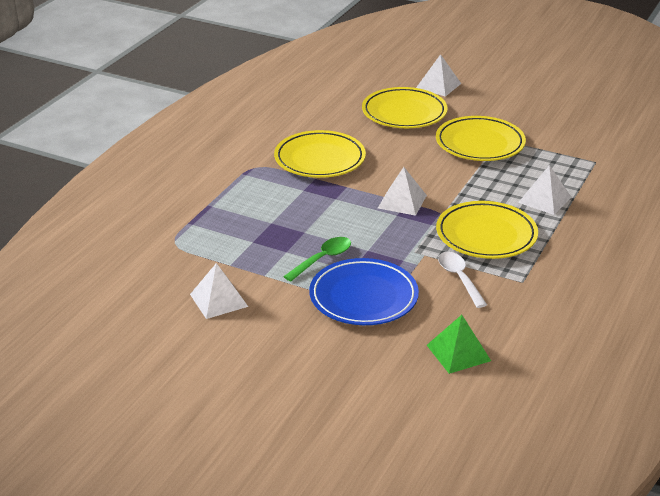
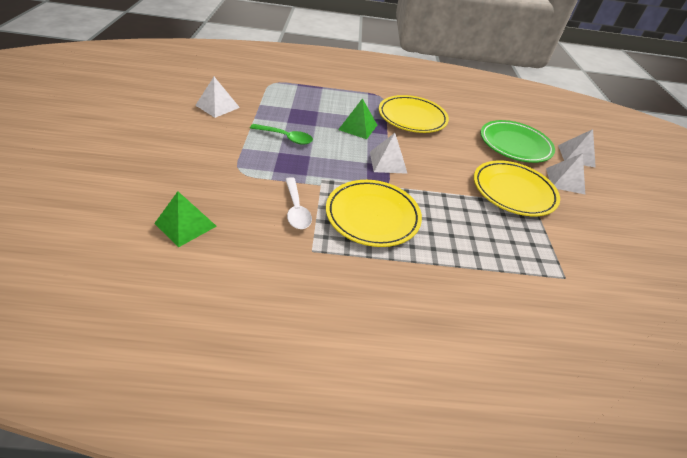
camera: 60 degrees right, 10 degrees up
blue plate [309,258,419,325] -> none
yellow plate [362,87,447,128] -> green plate [480,120,555,163]
white spoon [438,252,487,308] -> white spoon turned 120 degrees clockwise [285,177,312,229]
white pyramid [518,165,571,215] -> white pyramid moved to [546,153,586,195]
none -> green pyramid [338,98,377,139]

